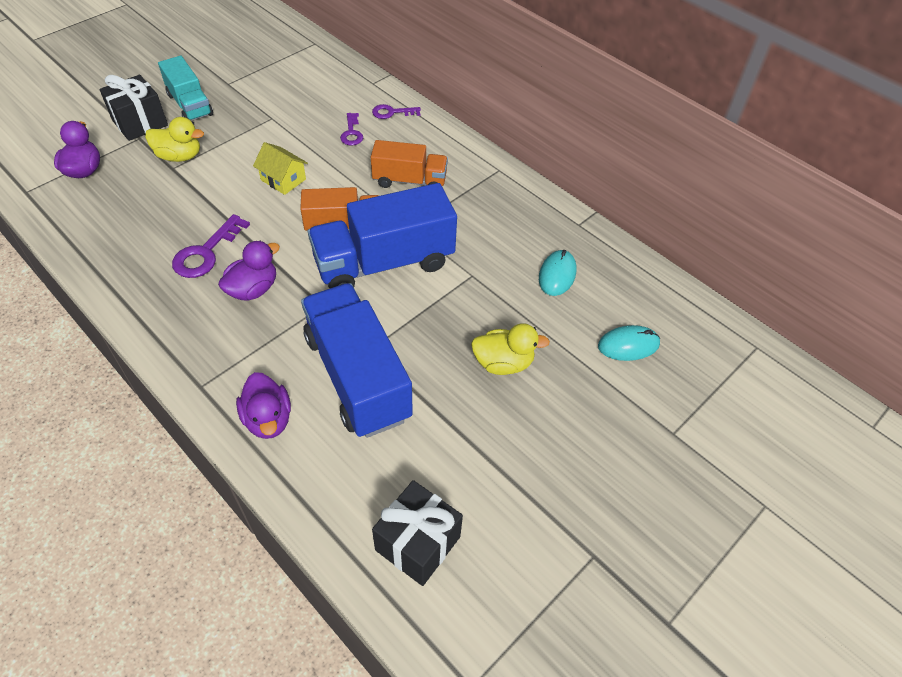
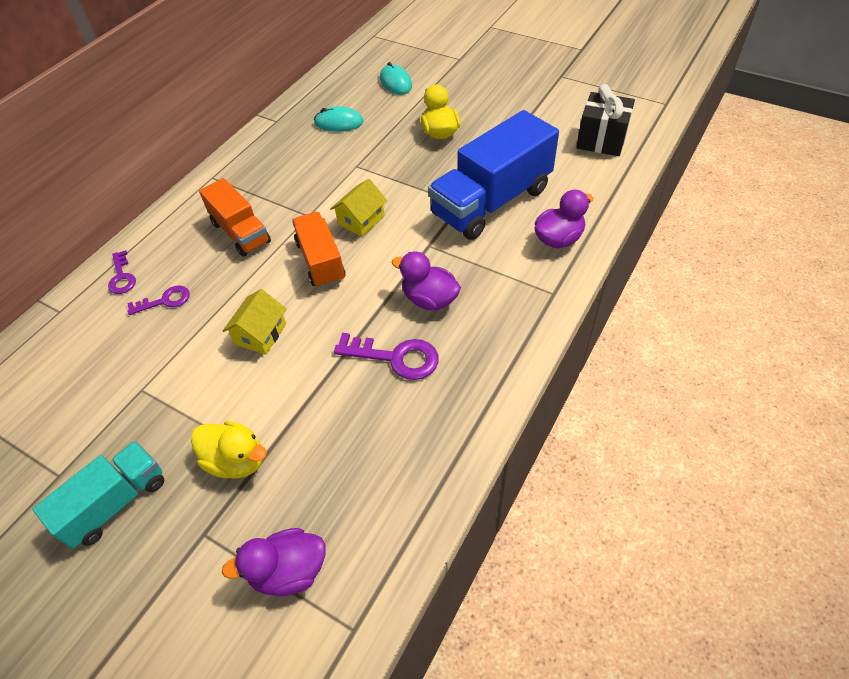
camera: 100 degrees left, 0 degrees up
black gift [100,75,168,141] -> none
yellow duck [145,117,204,162] -> yellow duck turned 120 degrees clockwise [191,421,267,479]
blue truck [308,183,457,289] -> yellow house [330,179,387,237]
orange truck [371,140,448,188] -> orange truck turned 150 degrees clockwise [199,178,271,257]

